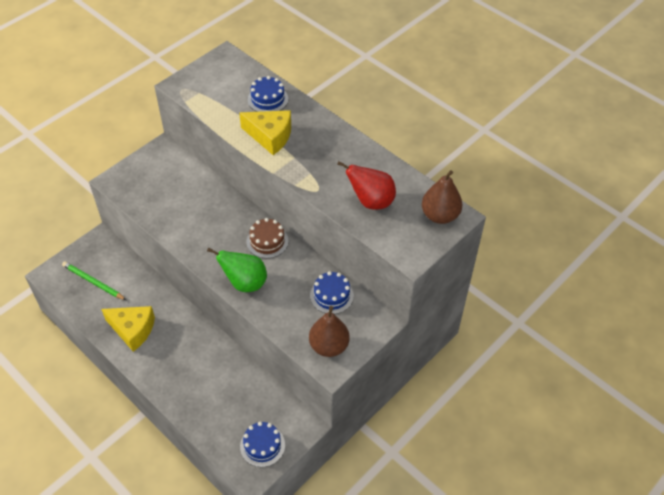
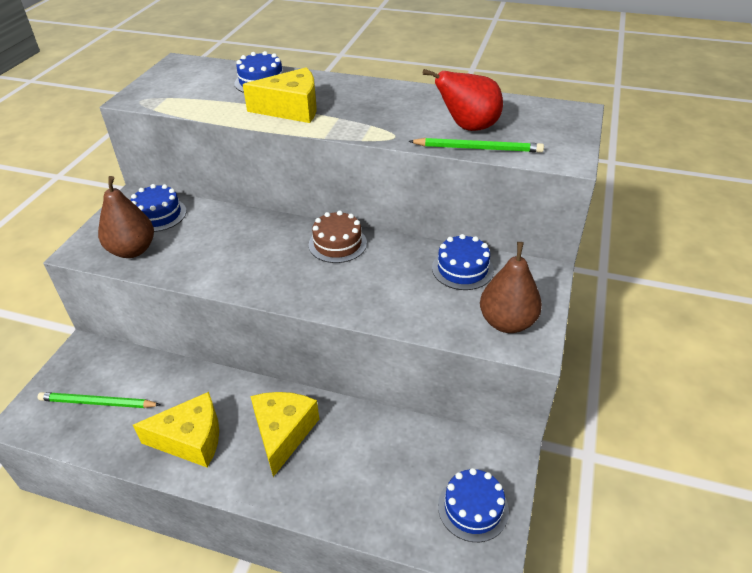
camera: 25 degrees left, 10 degrees down
green pear [207,248,267,292] -> none
brown pear [422,170,463,224] -> brown pear moved to [98,176,154,258]
none -> blue cake [130,184,186,232]
none -> yellow cheese [250,392,319,477]
none -> green pencil [408,138,544,153]

